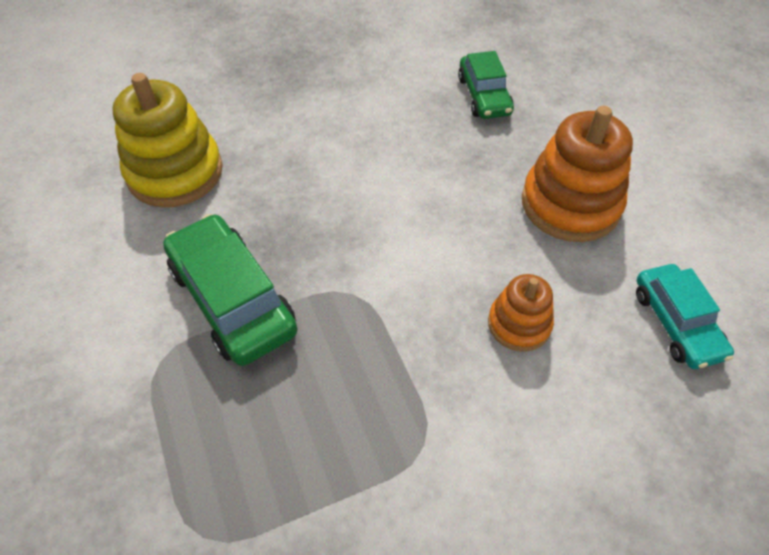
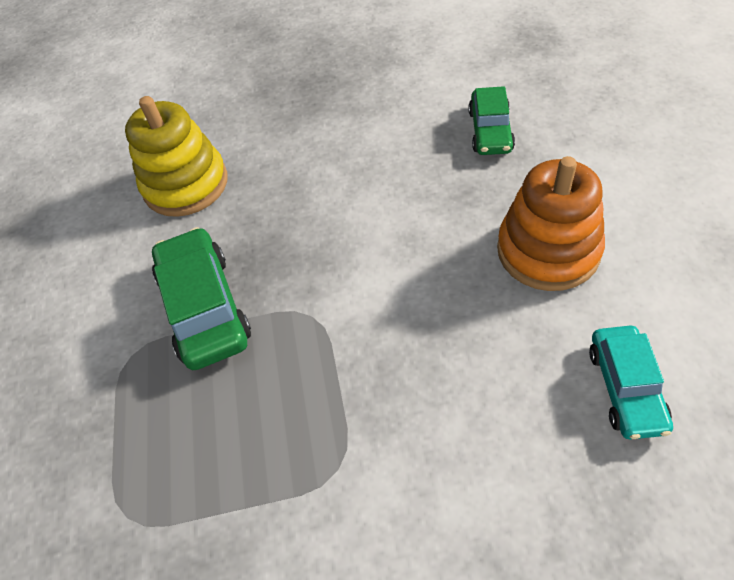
camera: 20 degrees right, 0 degrees up
orange stacking toy [488,274,554,352] -> none

